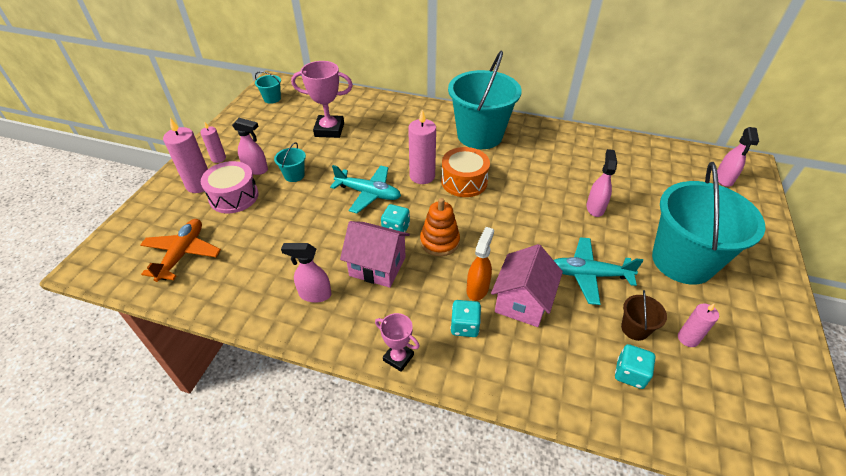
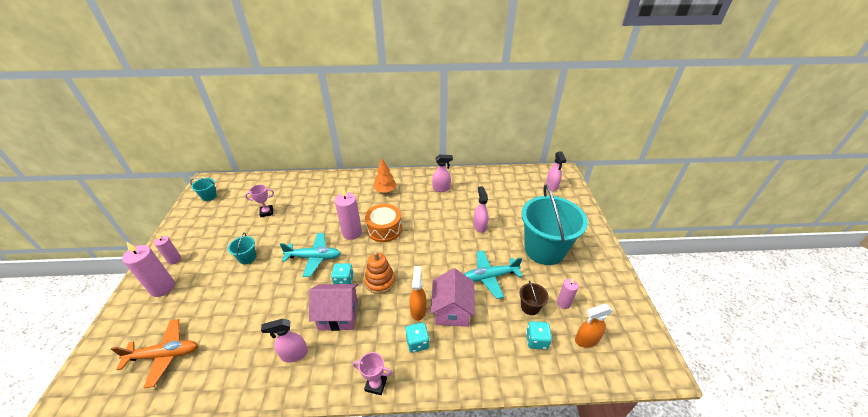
camera: 20 degrees left, 5 degrees down
orange plane [140,219,221,282] -> orange plane turned 90 degrees clockwise [111,319,198,388]
pink drum [201,161,259,213] -> none
pink spray bottle [232,118,268,175] -> pink spray bottle moved to [432,154,453,192]
pink trophy [291,61,353,138] -> pink trophy [245,185,274,217], size x0.57
turquoise bucket [448,51,522,149] -> orange tree [374,158,397,193]
none -> orange spray bottle [575,304,613,348]

